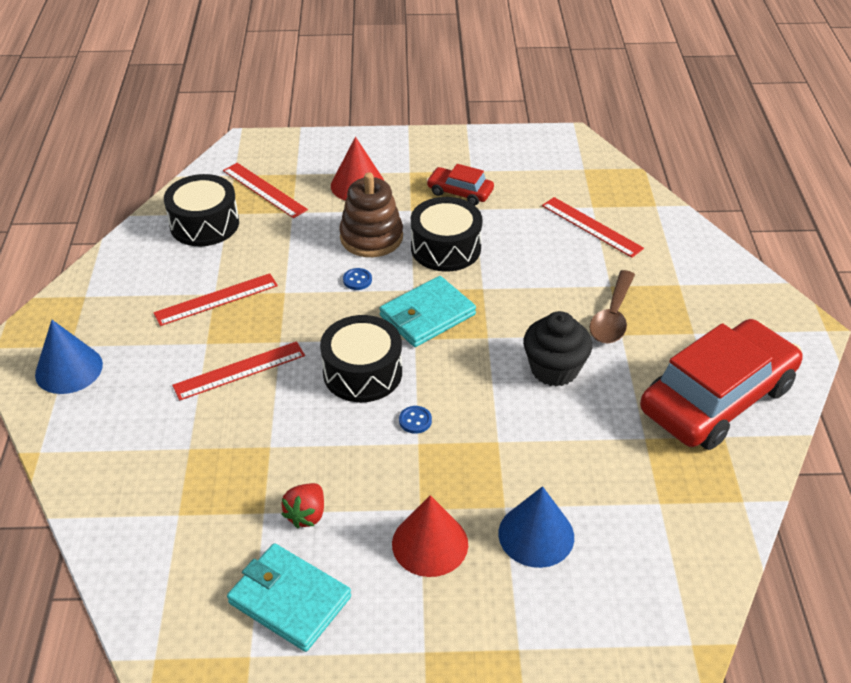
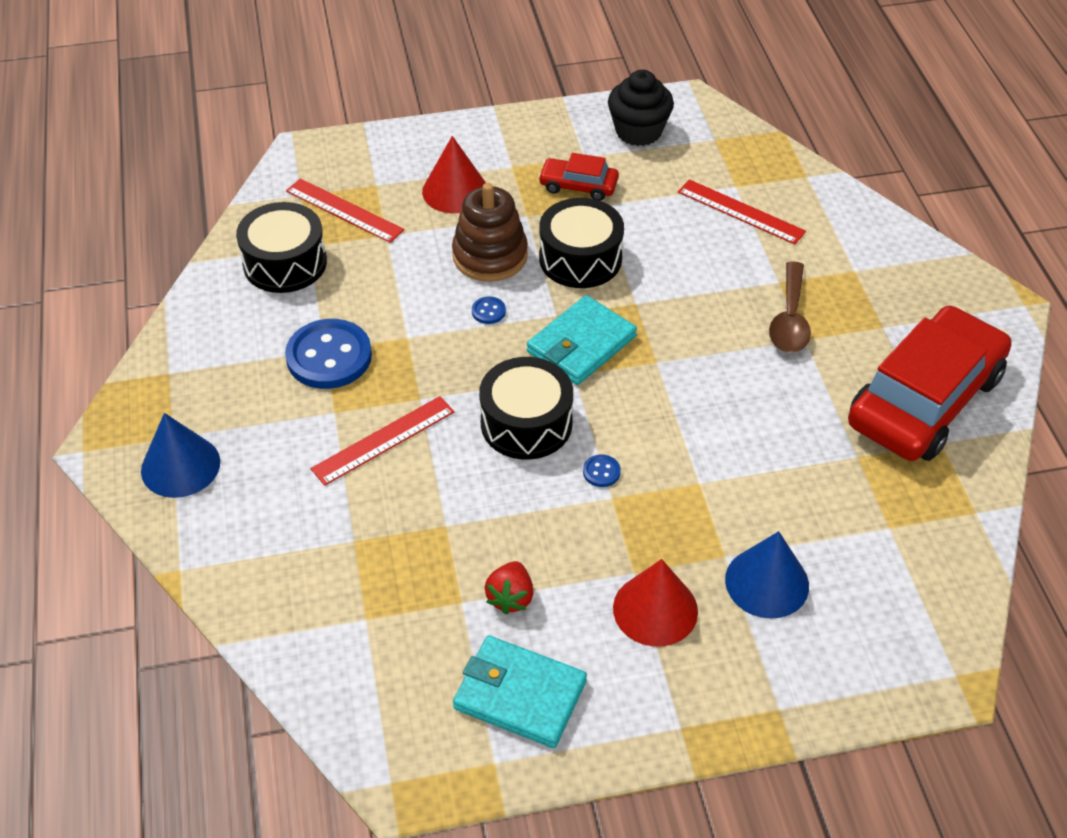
camera: 10 degrees left, 5 degrees up
red ruler [153,273,278,326] -> blue button [285,319,372,389]
black cupcake [523,311,592,387] -> black cupcake moved to [608,70,674,146]

